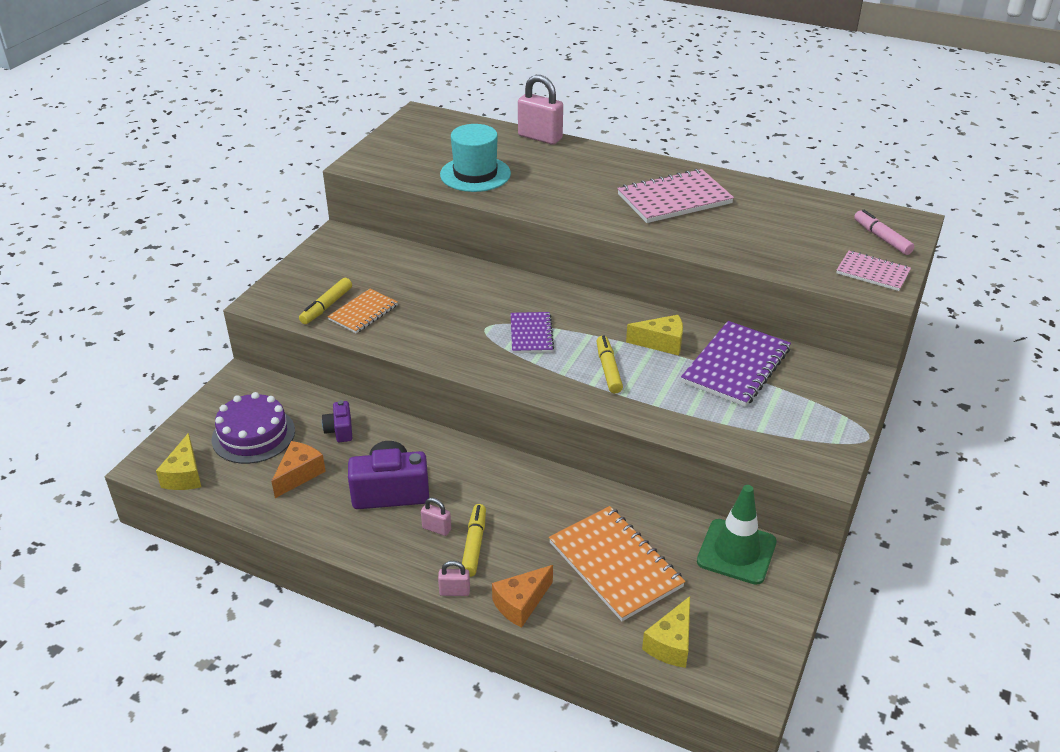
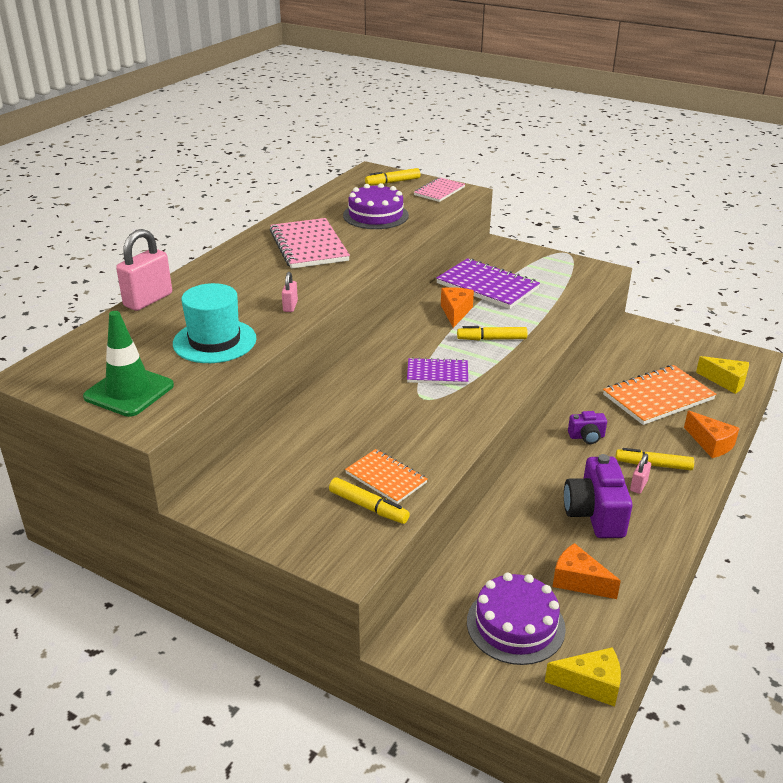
camera: 85 degrees left, 5 degrees down
purple camera [322,400,352,442] -> purple camera moved to [568,411,607,444]
pink padlock [438,561,470,596] -> pink padlock moved to [282,272,298,312]
yellow cheese [626,315,683,355] -> orange cheese [441,287,474,328]
green traffic cone [697,485,777,585] -> green traffic cone moved to [83,311,174,417]
pink marker [854,210,915,255] -> yellow marker [365,168,420,185]
none -> purple cake [343,183,409,229]

